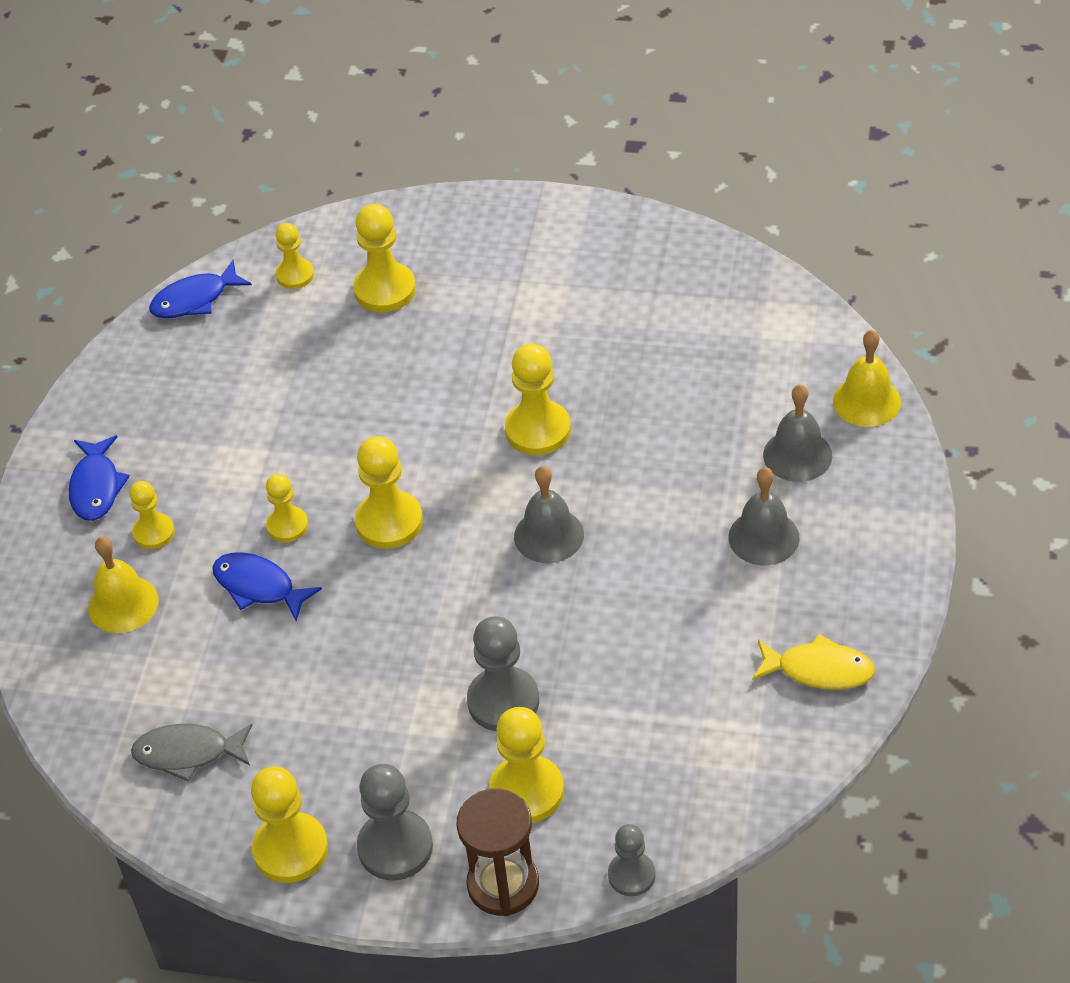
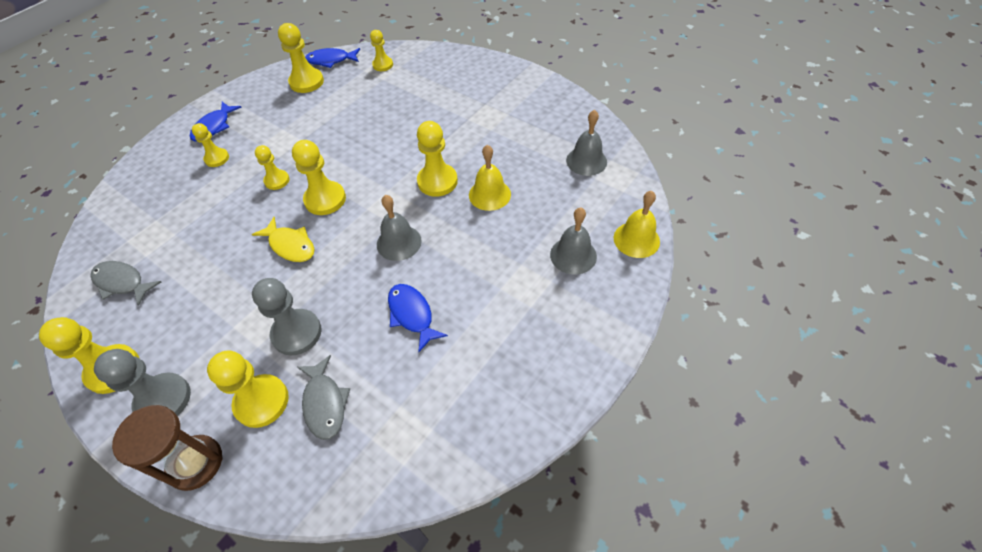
camera: 25 degrees right, 5 degrees up
yellow bell [88,536,159,633] -> yellow bell moved to [469,145,511,211]
blue fish [212,552,322,622] -> blue fish moved to [388,284,448,352]
yellow pawn [353,204,416,312] -> yellow pawn moved to [278,23,324,93]
grey pawn [608,824,655,896] -> none
grey bell [728,467,800,565] -> grey bell moved to [566,110,607,176]
yellow fish [752,634,875,690] -> yellow fish moved to [252,217,315,262]
none -> grey fish [297,355,350,440]

